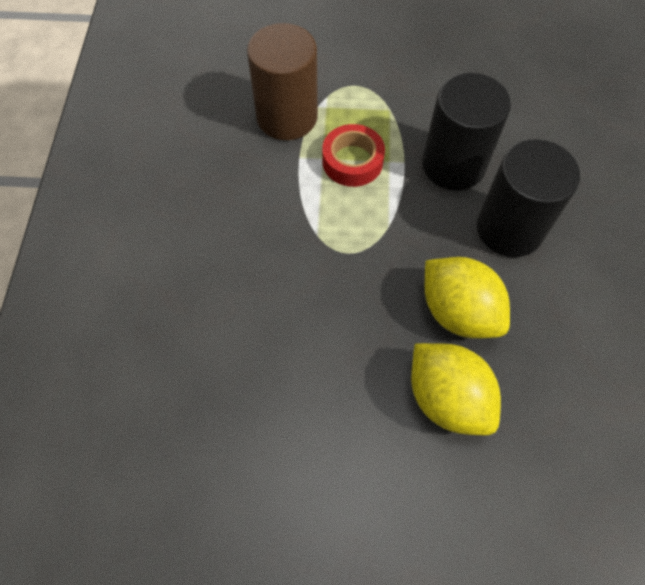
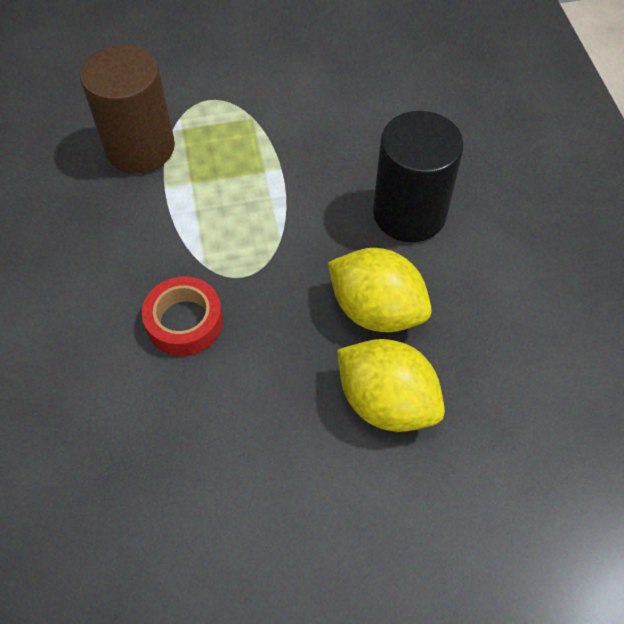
camera: 15 degrees left, 5 degrees down
red tape [322,124,385,187] -> red tape moved to [142,276,223,356]
black cylinder [422,73,511,191] -> none

